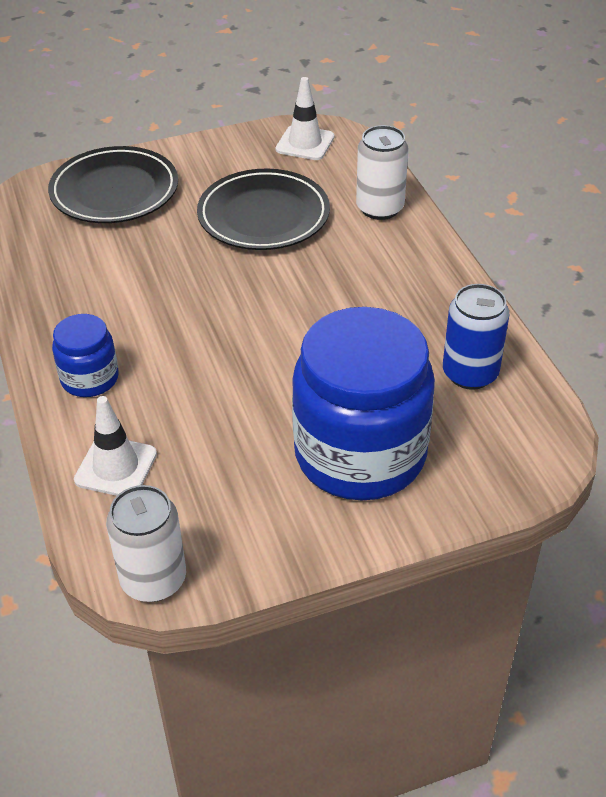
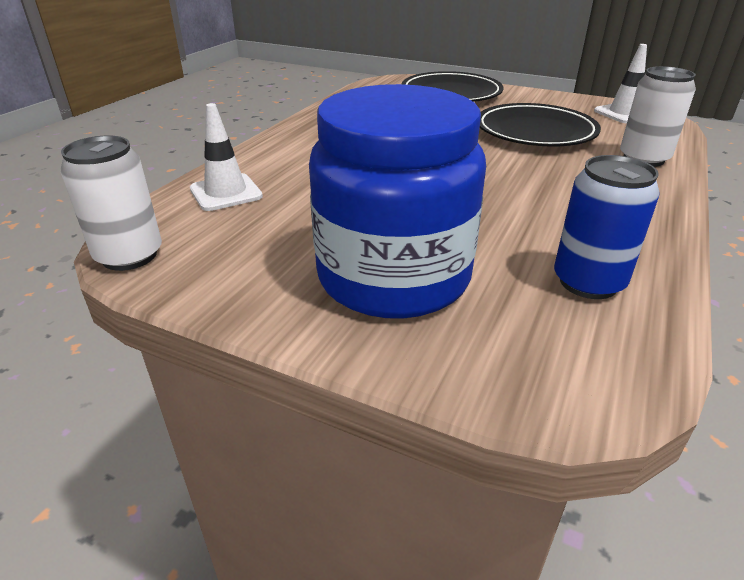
camera: 45 degrees right, 10 degrees down
blue jar [52,314,119,397] -> none

